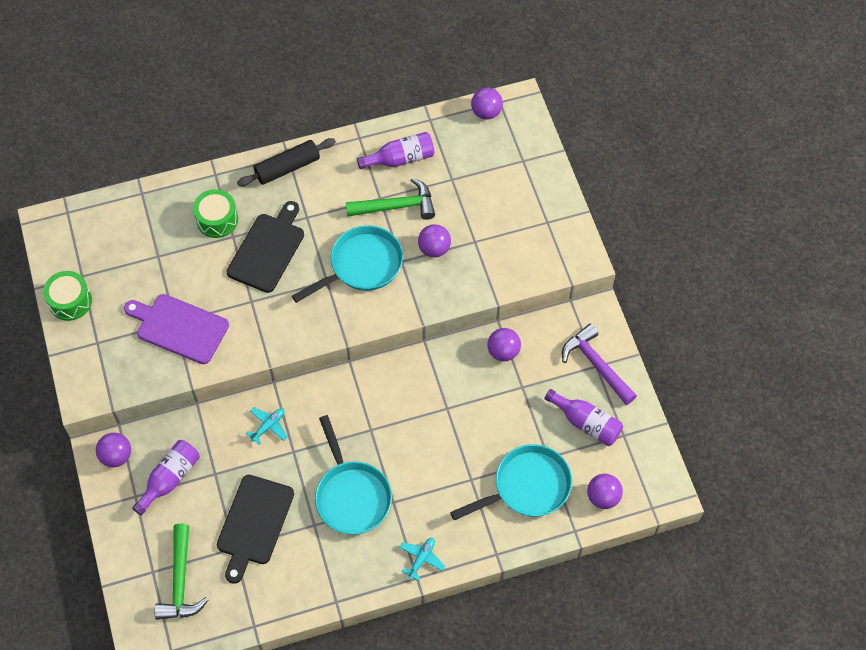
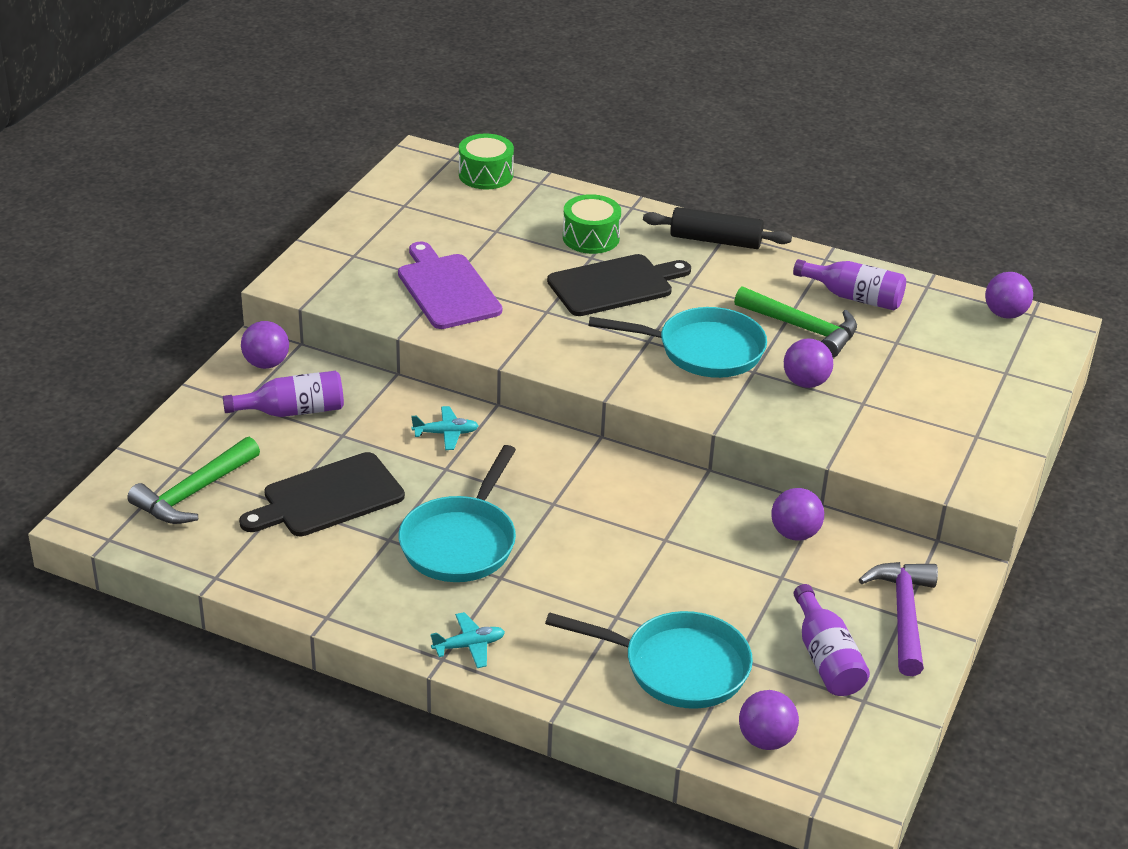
camera: 40 degrees right, 25 degrees down
green drum [43,271,92,321] -> green drum moved to [459,133,514,190]

